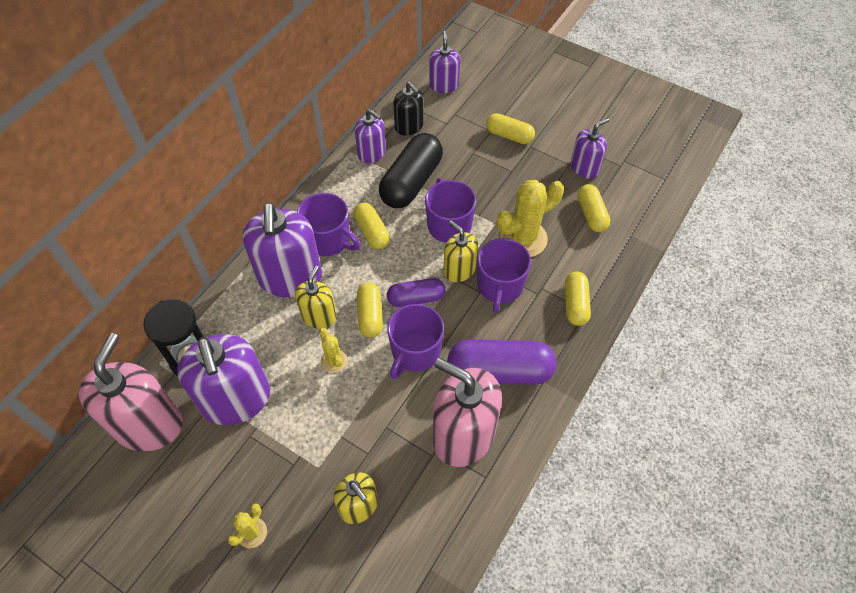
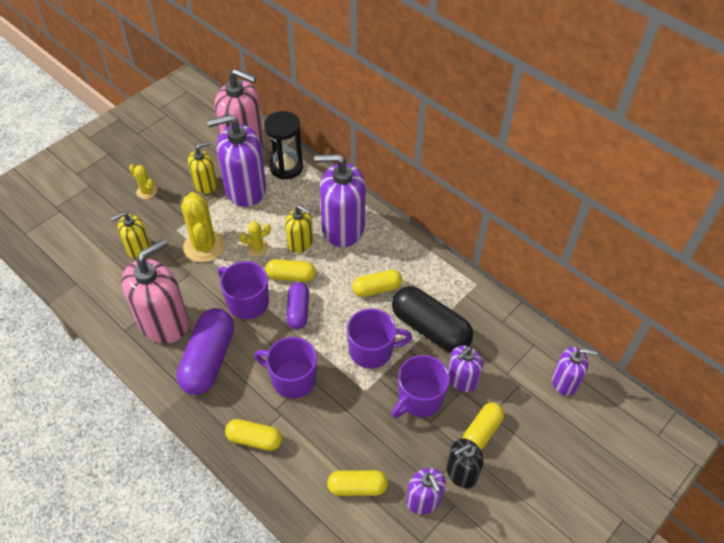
camera: 100 degrees right, 5 degrees down
purple mug [297,193,360,256] -> purple mug moved to [392,355,450,418]
purple soap dispenser [355,109,386,163] -> purple soap dispenser moved to [448,346,483,392]
black soap dispenser [394,82,424,136] -> black soap dispenser moved to [446,438,483,488]
yellow soap dispenser [443,220,478,282] -> yellow soap dispenser moved to [188,141,217,194]
yellow cactus [497,180,564,257] -> yellow cactus moved to [181,192,225,263]

